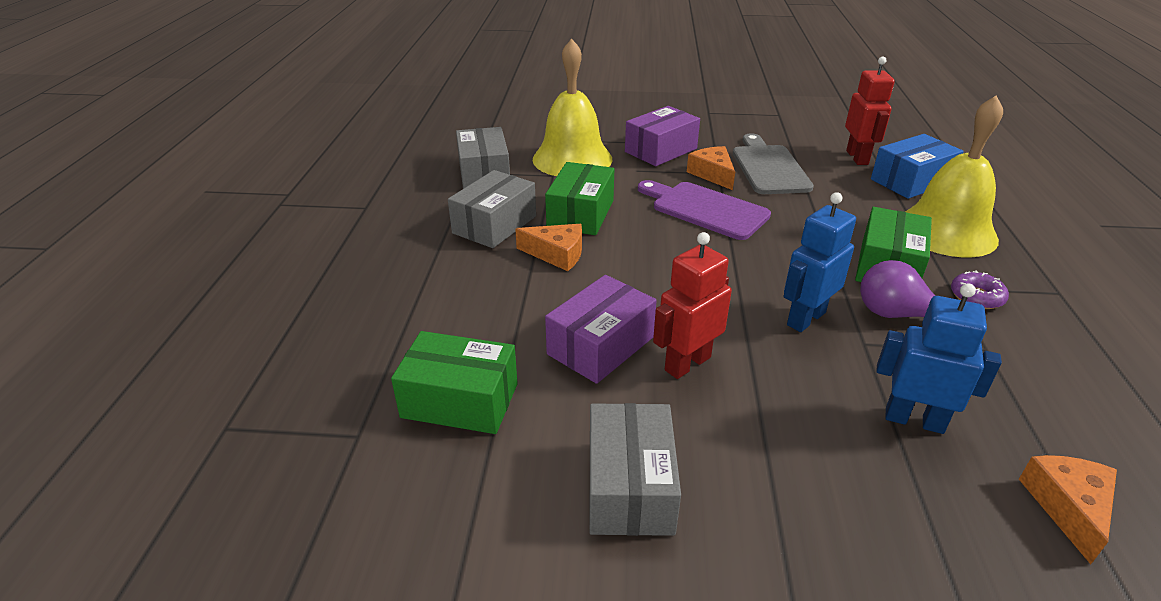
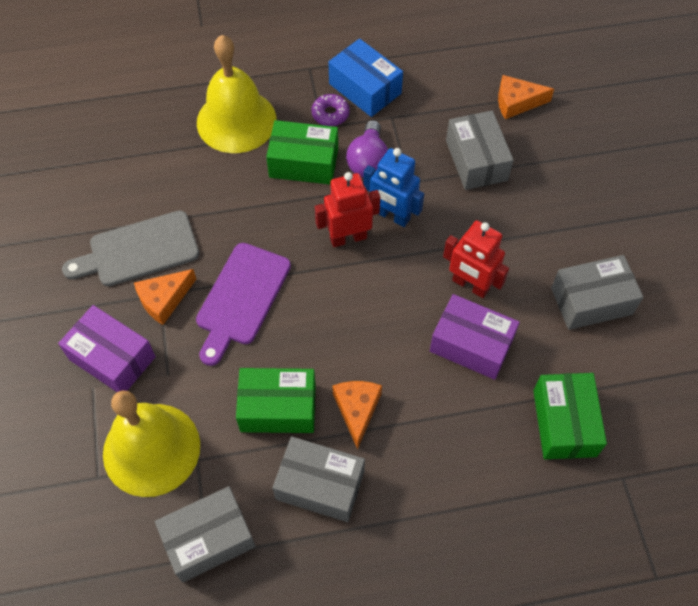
camera: 105 degrees left, 25 degrees up
red robot [845,56,895,165] -> red robot moved to [315,172,380,247]
blue box [871,134,964,199] -> blue box moved to [329,38,403,117]
blue robot [877,283,1002,434] -> grey box [446,111,514,190]

